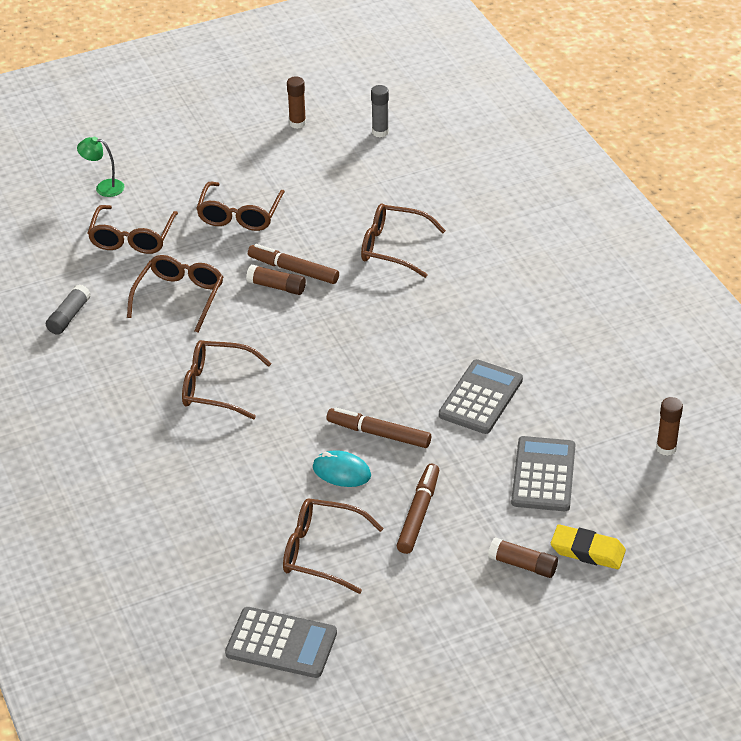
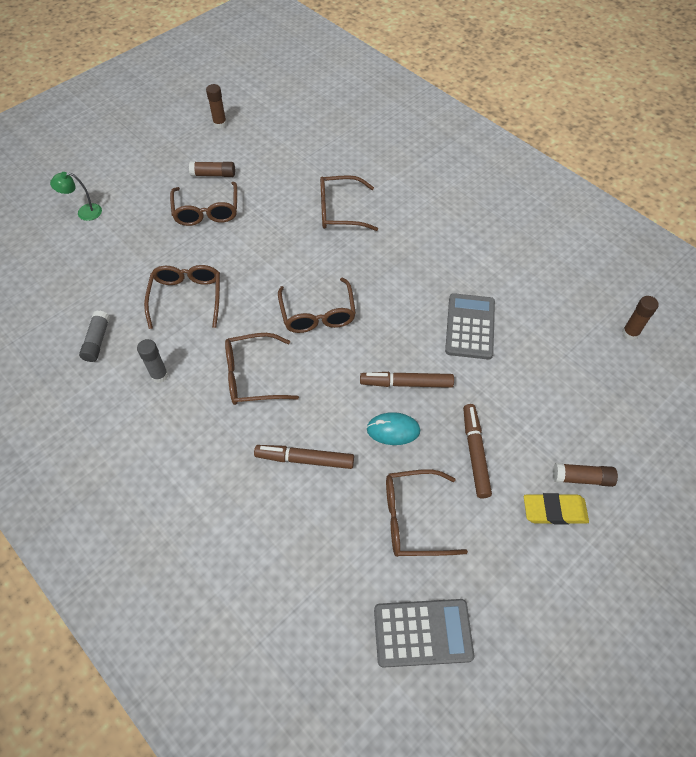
camera: 20 degrees left, 15 degrees up
brown glasses [88,205,178,254] -> brown glasses moved to [278,278,356,333]
brown glue stick [246,265,306,295] -> brown glue stick moved to [189,162,235,177]
brown marker [248,244,339,284] -> brown marker moved to [254,445,354,469]
grey glue stick [371,85,389,138] -> grey glue stick moved to [137,339,168,383]
grey calculator [511,436,576,511] -> none
yellow eraser [551,524,626,569] -> yellow eraser moved to [524,493,589,525]

